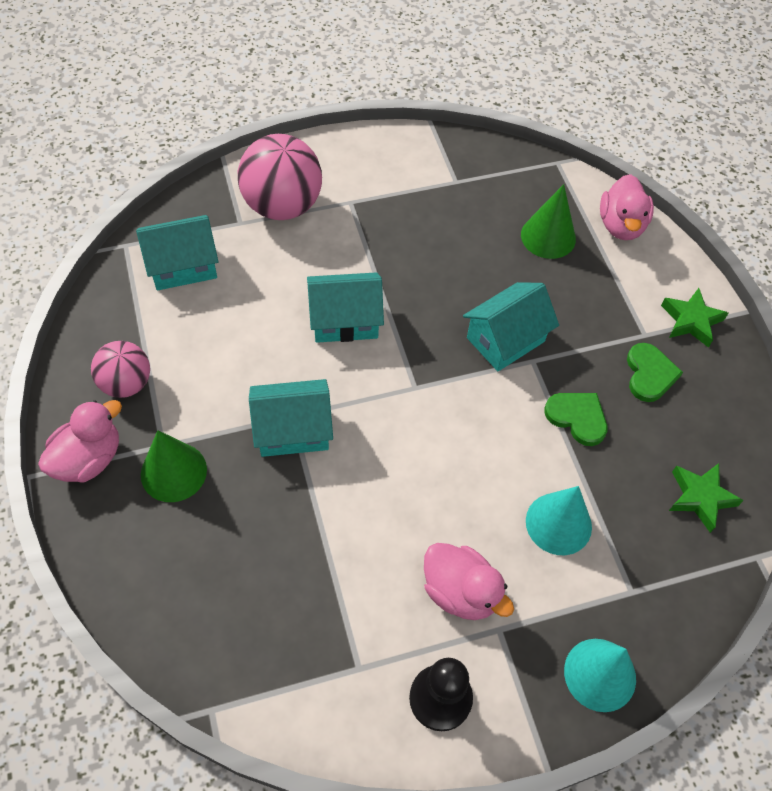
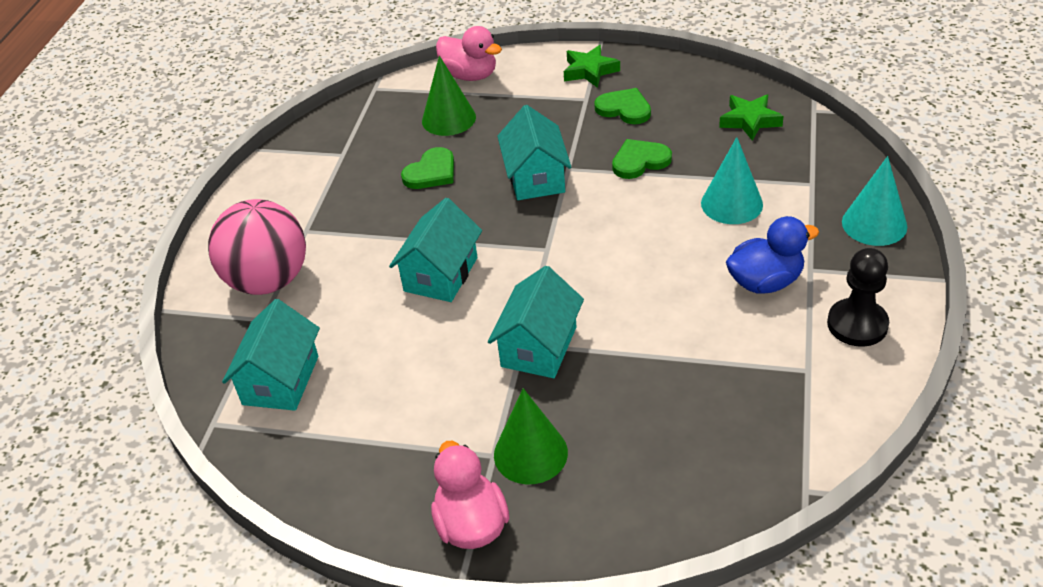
camera: 55 degrees left, 15 degrees down
pink ball [91,341,150,398] -> none
pink duck [424,543,514,620] -> blue duck [726,216,819,294]
none -> green heart [401,147,454,189]

